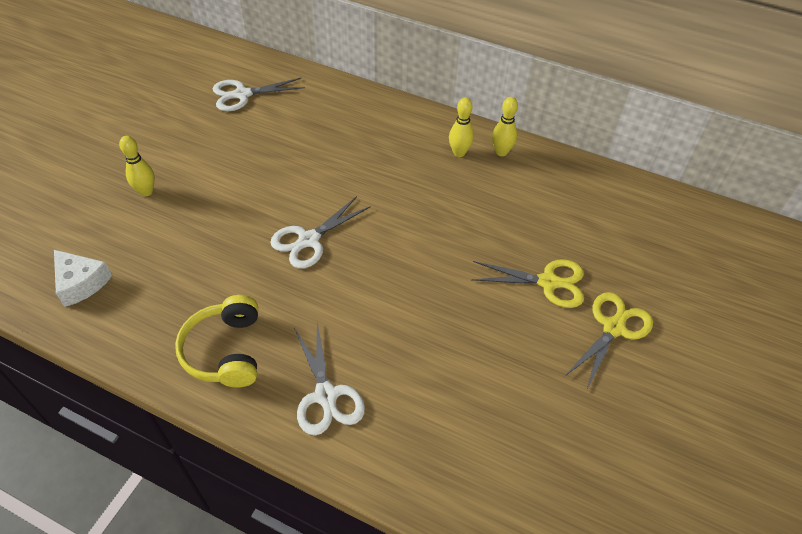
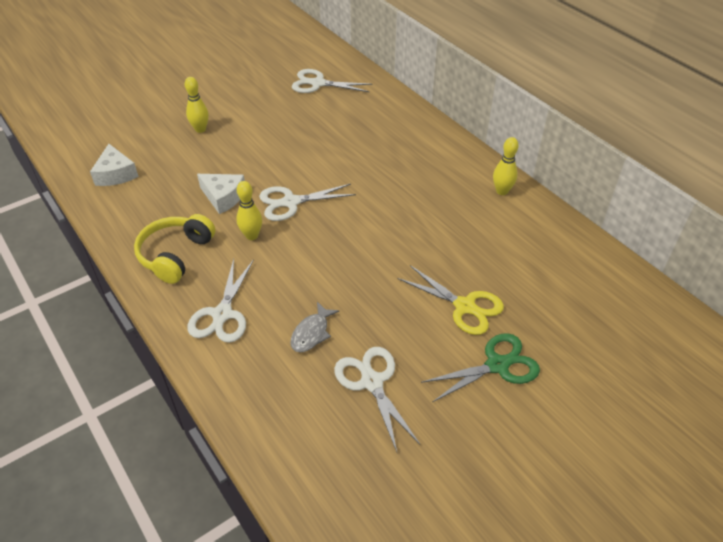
camera: 30 degrees right, 5 degrees down
yellow bowling pin [449,97,474,157] -> yellow bowling pin moved to [236,181,262,240]
yellow scissors [565,292,653,389] -> green scissors [421,333,540,402]
none -> white cheese [197,174,245,214]
none -> grey fish [291,302,339,352]
none -> white scissors [334,347,420,452]

